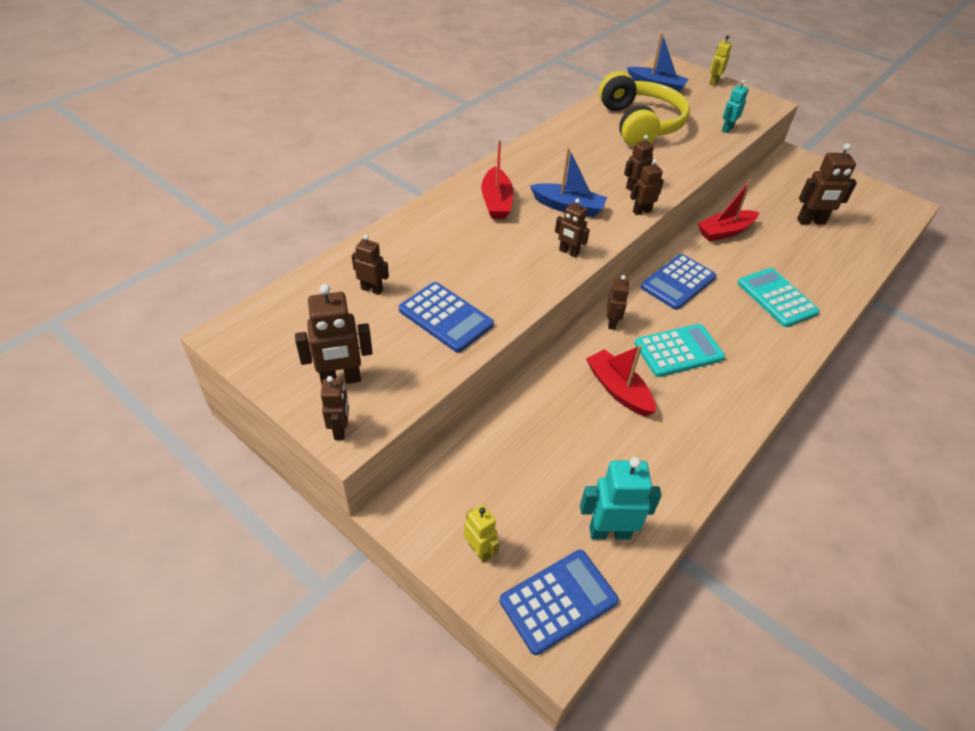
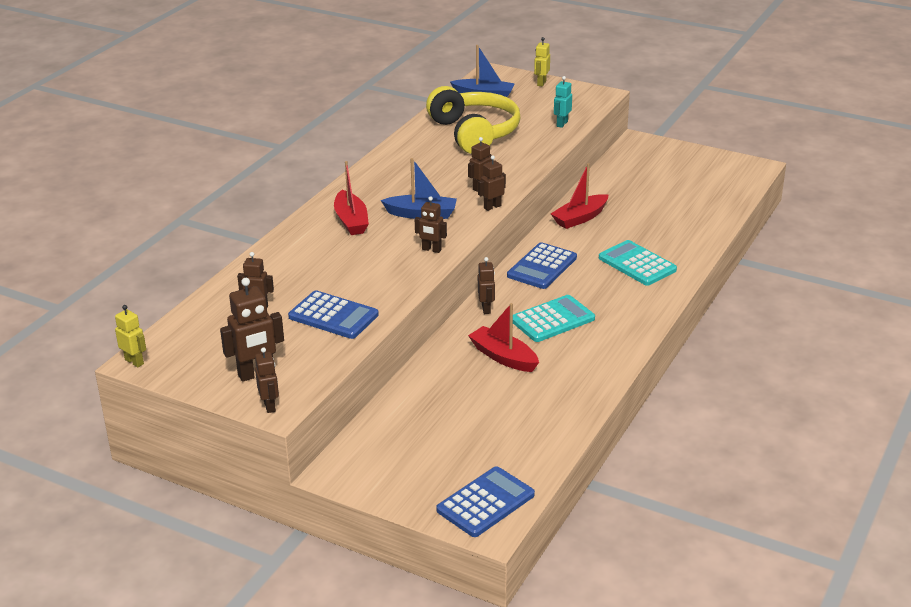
camera: 10 degrees left, 15 degrees down
yellow robot [464,505,499,562] -> yellow robot moved to [115,305,146,367]
turquoise robot [580,457,662,540] -> none
brown robot [797,143,857,224] -> none

